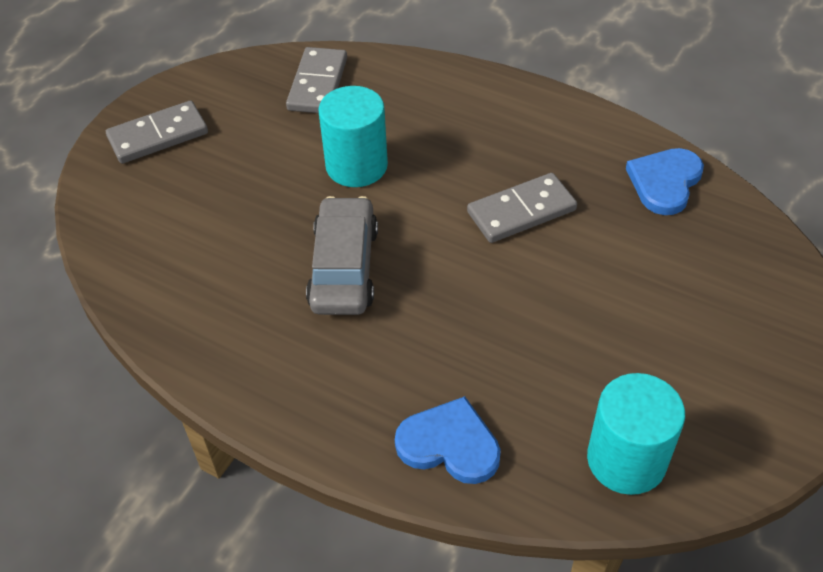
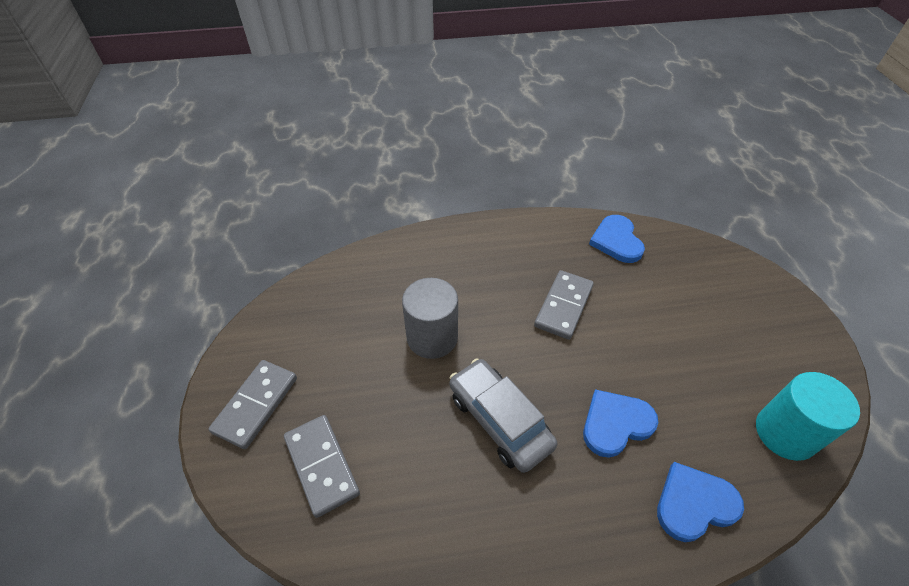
camera: 40 degrees left, 0 degrees up
grey domino [286,47,347,113] -> grey domino moved to [284,415,360,518]
turquoise cylinder [319,86,388,187] -> grey cylinder [402,278,458,359]
none -> blue heart [583,389,659,458]

